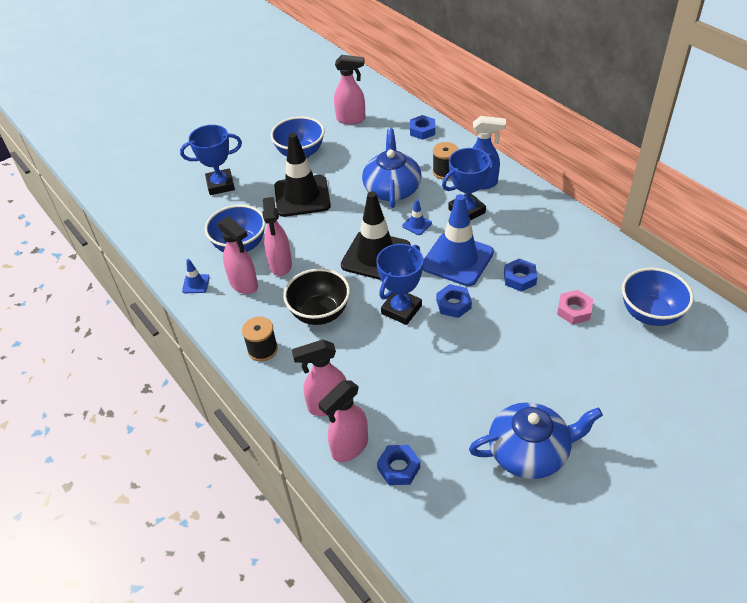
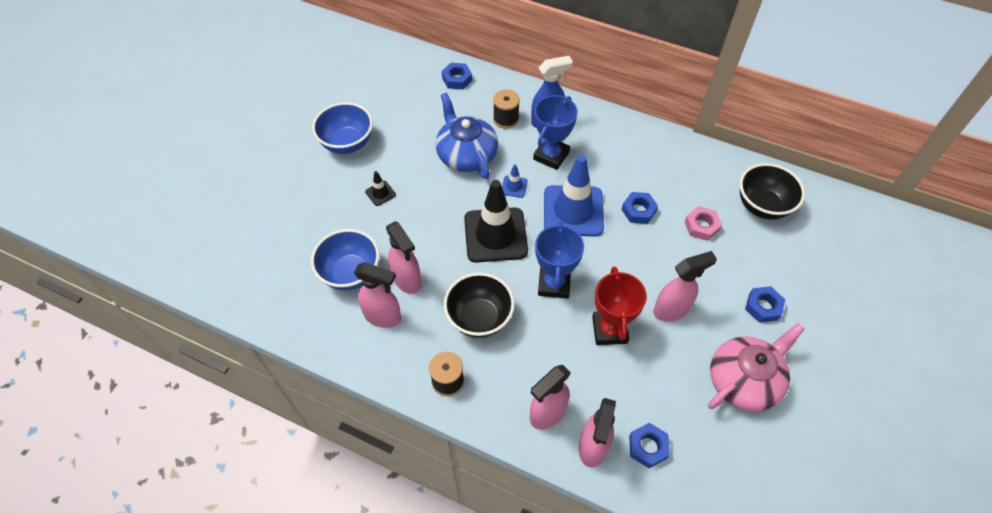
camera: 30 degrees left, 10 degrees up
blue trophy [180,125,242,195] -> none
blue traffic cone [182,259,210,293] -> none
black traffic cone [274,133,331,217] -> black traffic cone [365,171,396,206], size x0.42
pink spray bottle [334,55,366,125] -> pink spray bottle moved to [653,251,717,321]
blue nut [436,284,472,318] -> blue nut moved to [745,286,785,323]
blue teapot [469,402,603,479] -> pink teapot [708,323,805,411]
blue bowl [622,268,694,326] -> black bowl [739,163,805,220]
none -> red trophy [592,266,647,345]

